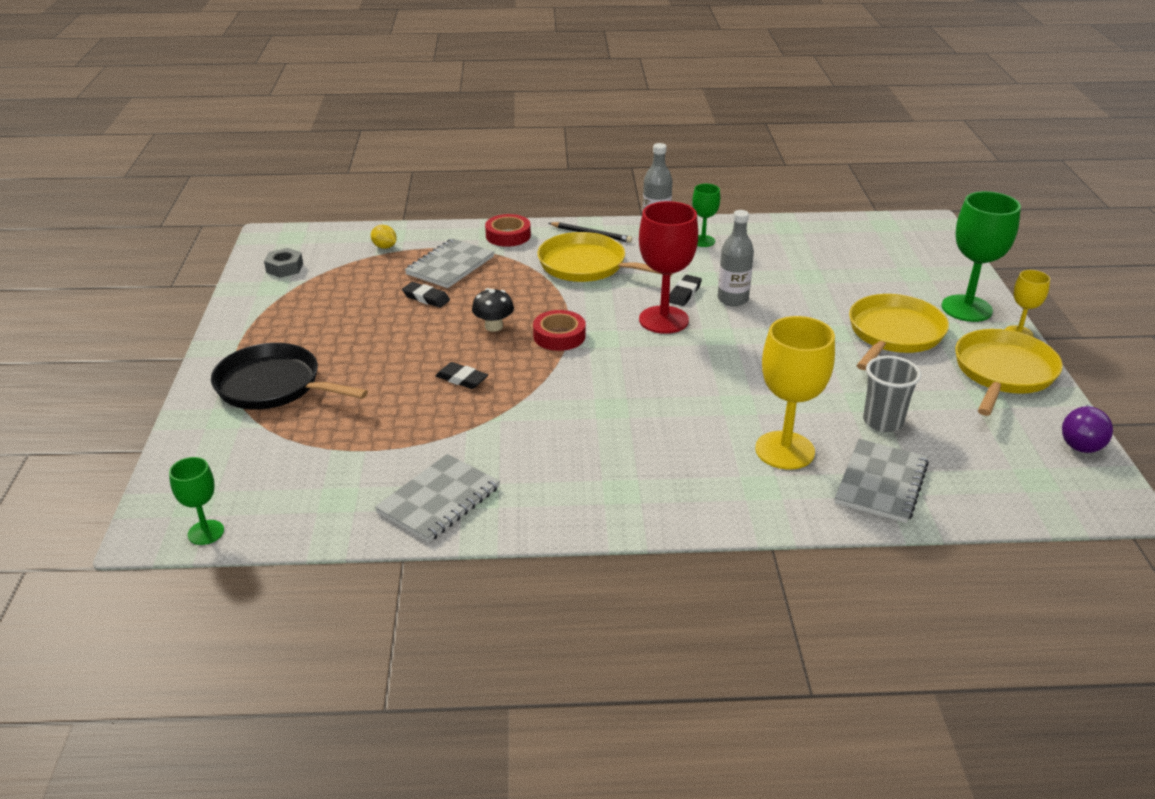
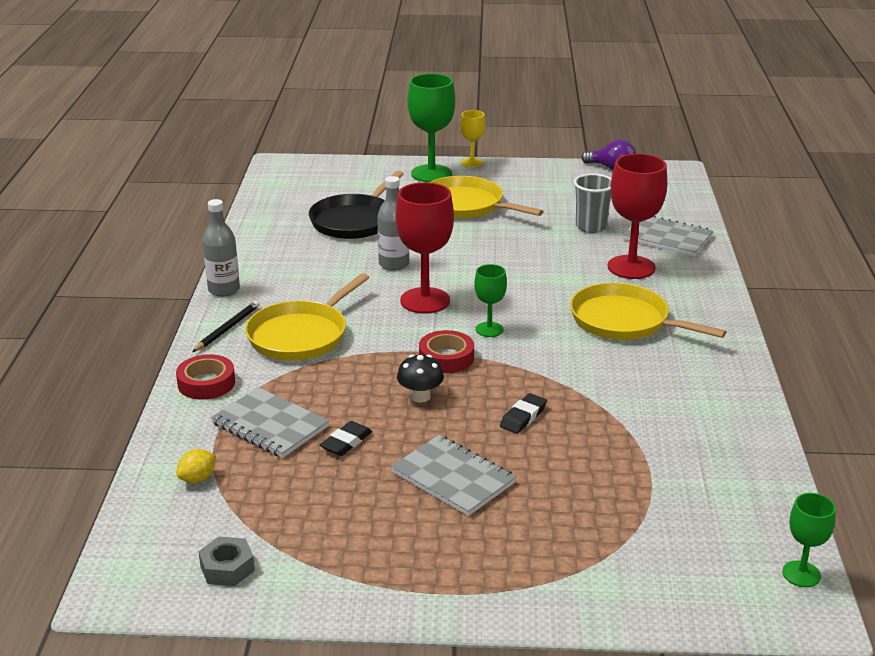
camera: 85 degrees left, 5 degrees down
black pan [211,343,368,410] -> black pan moved to [309,171,404,239]
grey notebook [375,454,500,542] -> grey notebook moved to [391,435,516,516]
black eraser [669,275,702,306] -> none
green goblet [692,184,720,247] -> green goblet moved to [474,264,507,337]
yellow goblet [755,316,835,470] -> red goblet [608,154,667,279]
yellow pan [955,329,1063,416] -> yellow pan moved to [570,283,726,340]

